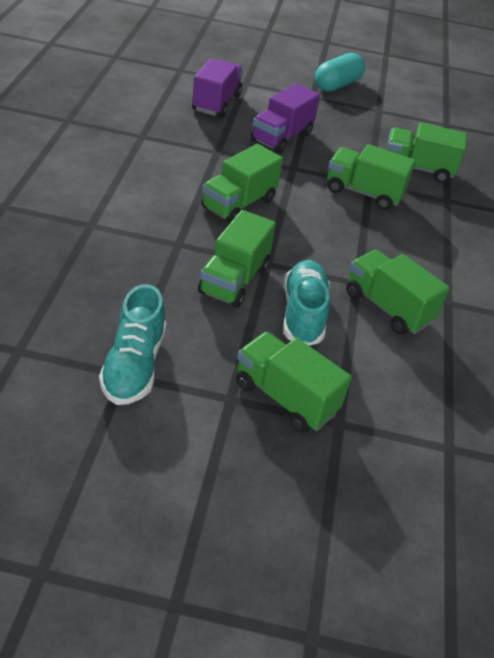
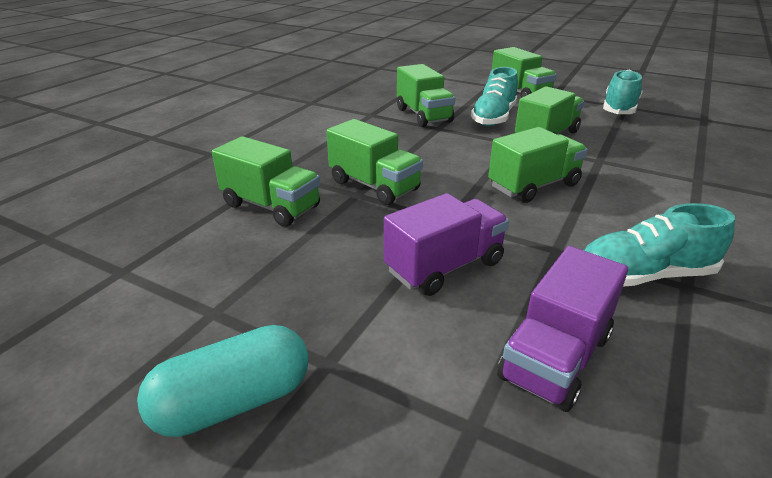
camera: 155 degrees left, 10 degrees down
none -> turquoise shoe [584,203,735,287]

